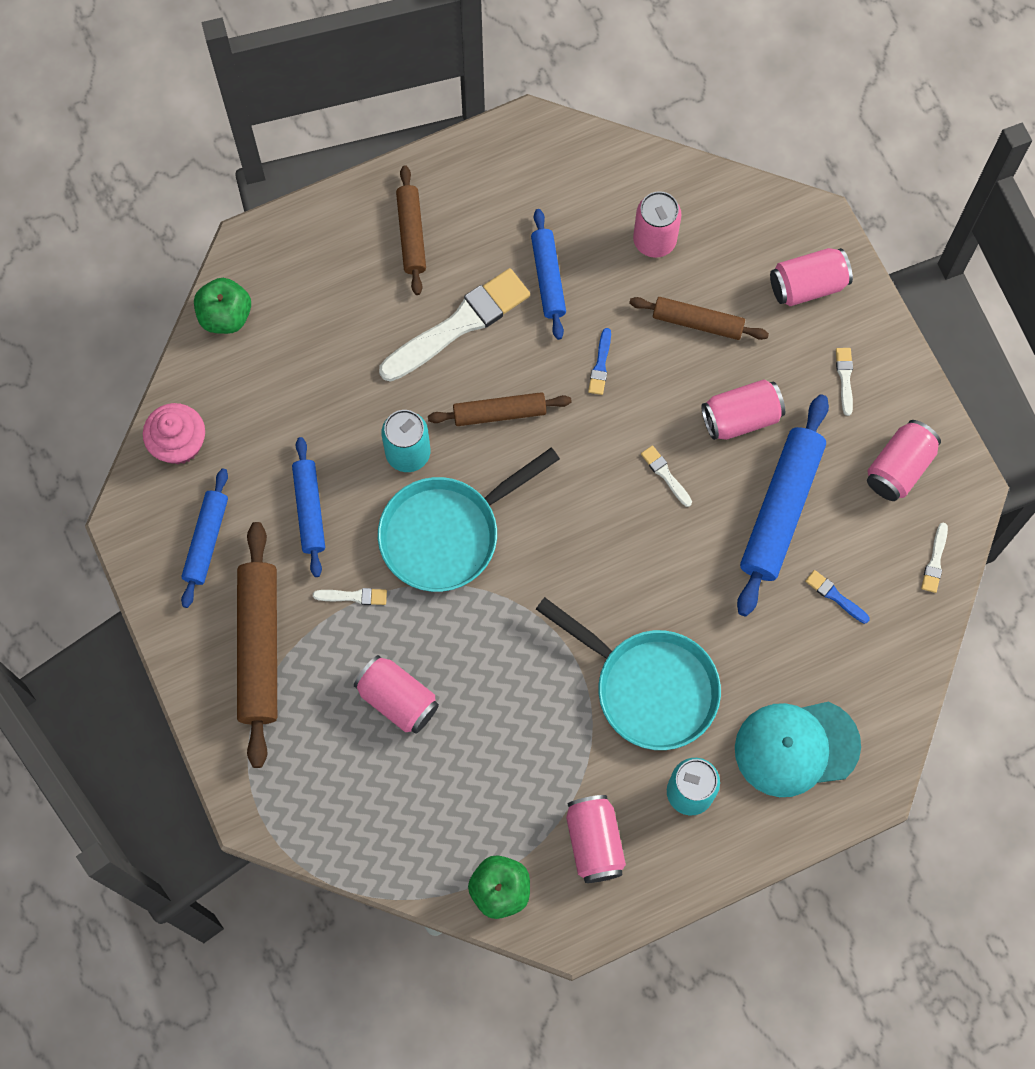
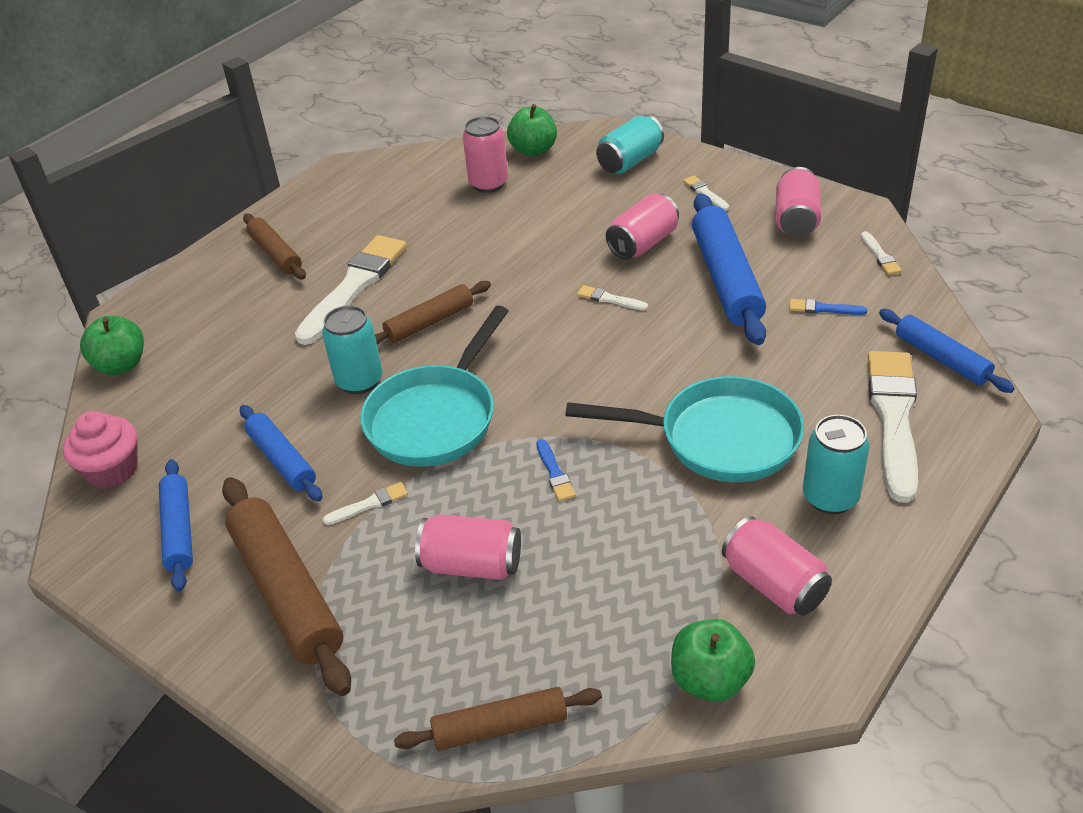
camera: 25 degrees left, 30 degrees down
blue rolling pin [531,209,566,340] -> blue rolling pin moved to [879,309,1015,393]
blue brush [588,328,611,395] -> blue brush moved to [536,439,576,501]
brown rolling pin [629,297,769,340] -> brown rolling pin moved to [394,687,602,751]
turquoise cap [735,702,861,797] -> white brush [868,351,918,503]
pink can [770,248,853,306] -> turquoise can [596,115,664,174]
none -> green apple [507,104,557,156]

